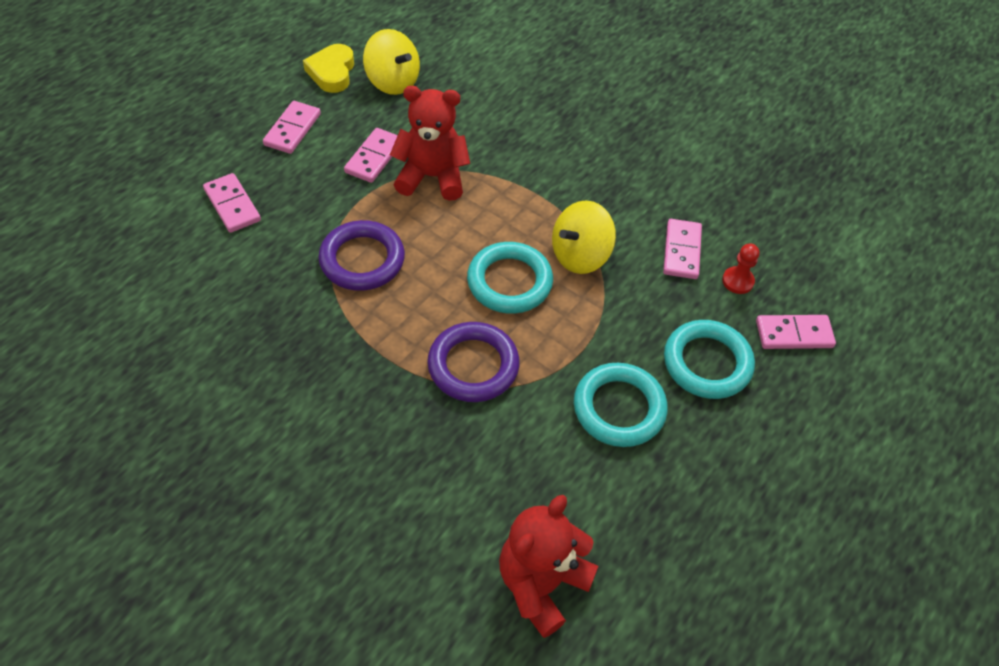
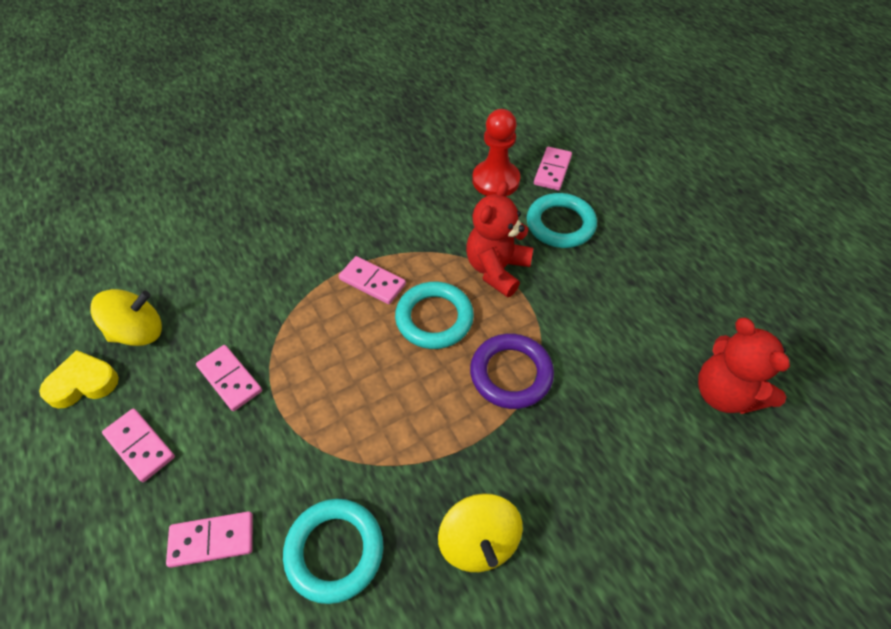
camera: 65 degrees left, 0 degrees up
yellow heart [303,44,354,93] -> yellow heart turned 135 degrees clockwise [39,350,119,409]
purple ring [318,220,405,291] -> none
red teddy bear [390,86,470,201] -> red teddy bear moved to [466,181,533,298]
yellow spinning top [552,200,616,274] -> yellow spinning top moved to [438,493,523,572]
turquoise ring [574,363,668,447] -> turquoise ring moved to [283,499,383,604]
pink domino [663,219,702,279] -> pink domino moved to [339,256,406,304]
red pawn [722,244,759,294] -> red pawn [472,109,520,196], size x1.95

